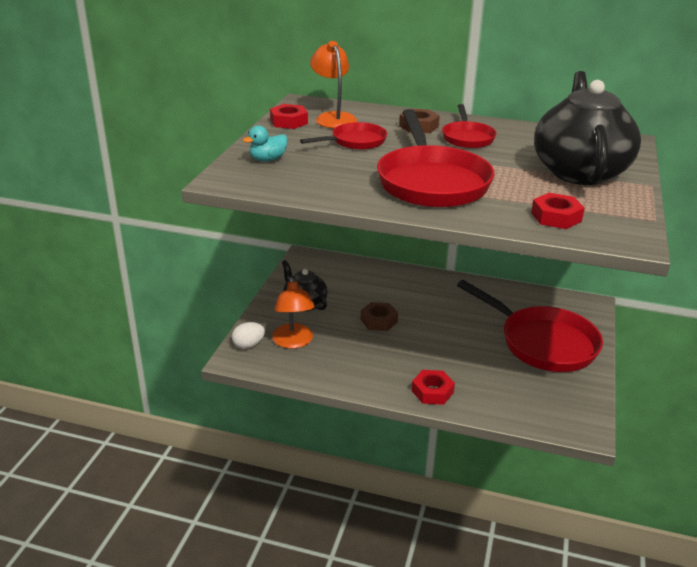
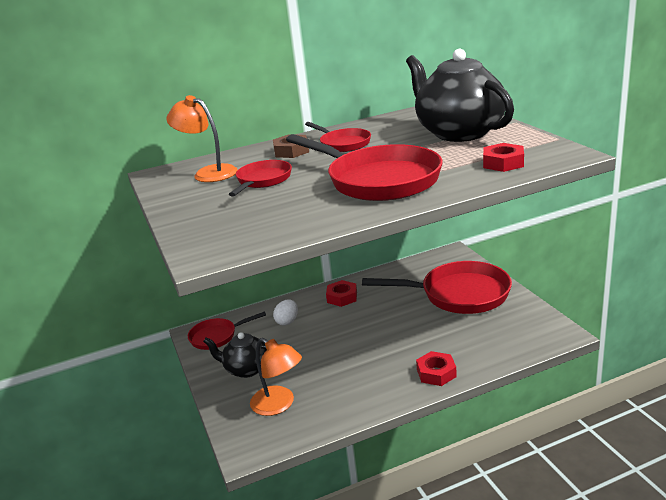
camera: 35 degrees left, 5 degrees down
white egg [232,322,265,349] -> white egg moved to [273,299,298,326]
turquoise duck [243,125,288,161] -> none
red nut [270,104,308,129] -> red nut moved to [326,280,357,307]
brown nut [361,302,398,331] -> none
none -> red pan [188,311,266,350]

